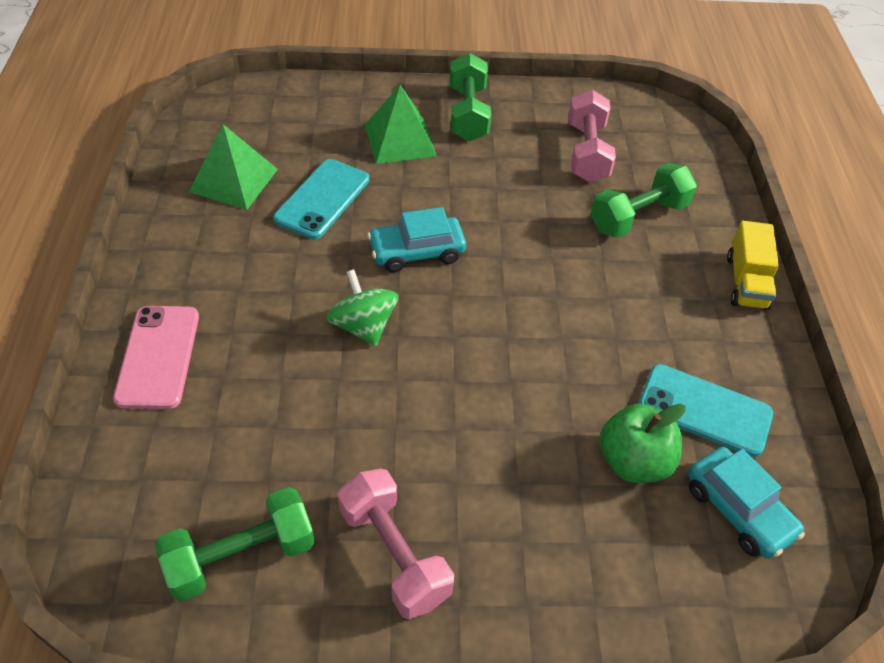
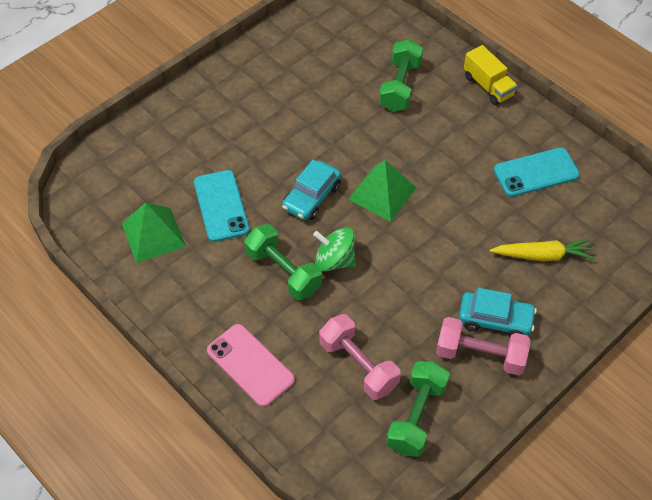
camera: 40 degrees left, 5 degrees up
green pyramid [365,85,437,164] -> green pyramid moved to [348,160,417,222]
green dumbbell [450,53,491,142] -> green dumbbell moved to [244,224,322,300]
pink dumbbell [568,90,616,182] -> pink dumbbell moved to [319,314,401,400]
green apple [600,404,686,483] -> none
turquoise car [688,447,805,559] -> turquoise car moved to [459,288,537,337]
none -> yellow carrot [490,238,596,261]

